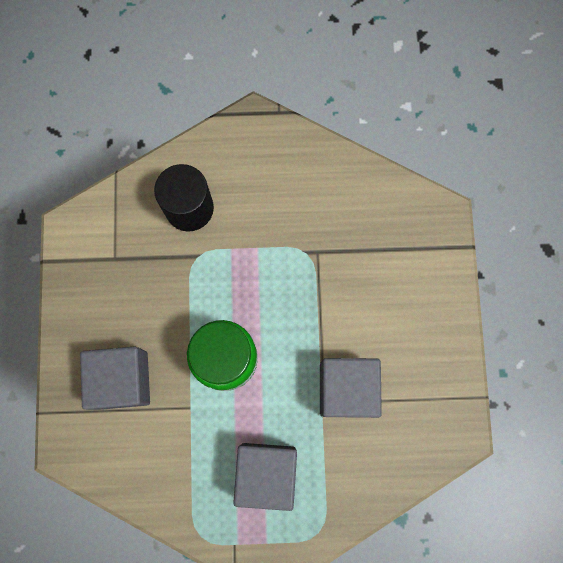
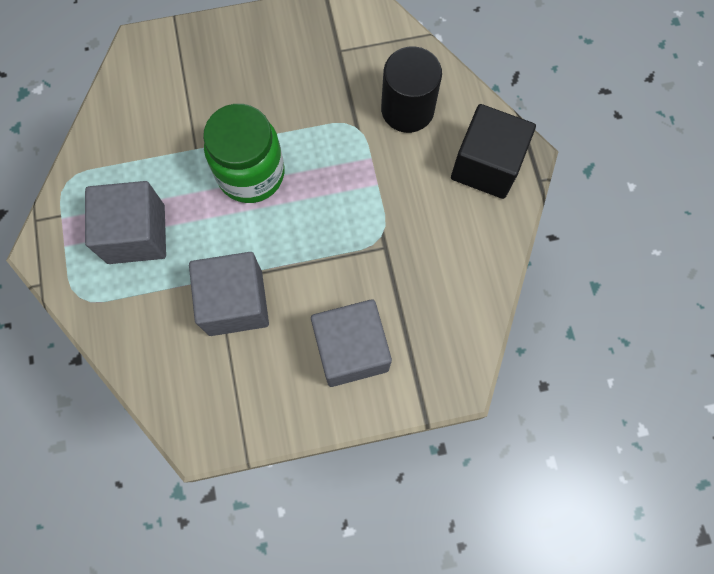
camera: 80 degrees right, 5 degrees down
grey cube [80,346,150,410] -> grey cube moved to [311,299,392,387]
none -> black cube [451,104,536,199]

